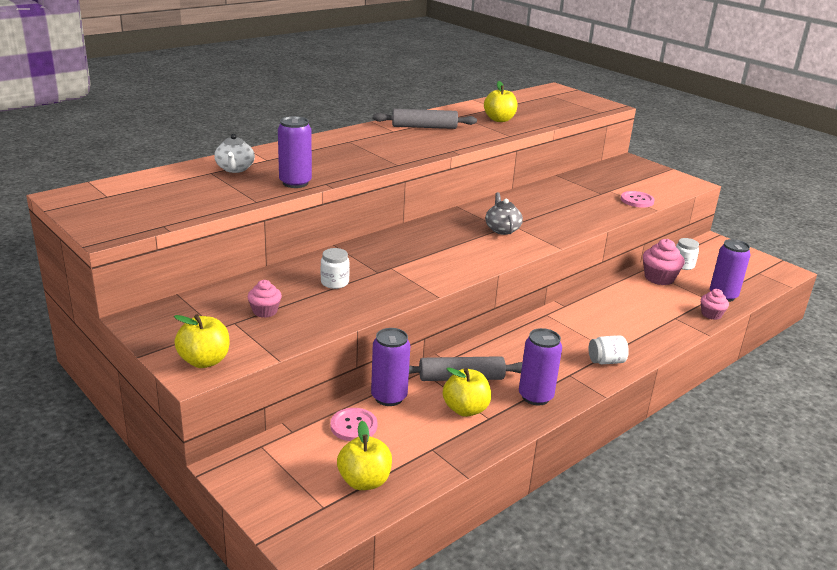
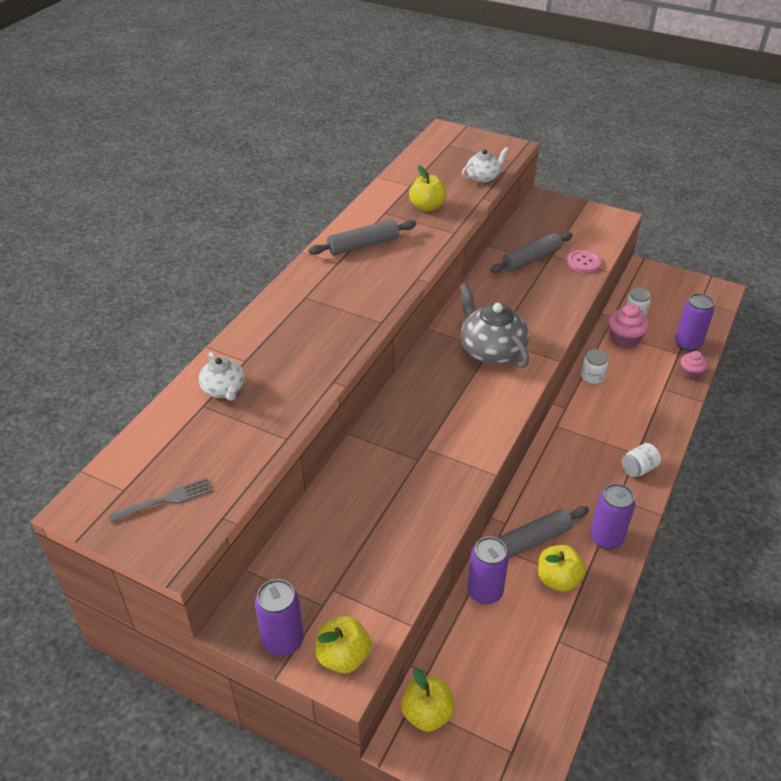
camera: 20 degrees left, 15 degrees up
pink cupcake [247,280,282,318] -> none
purple can [278,116,312,188] -> purple can moved to [255,579,304,656]
white jar [321,248,350,289] -> white jar moved to [581,349,608,384]
pink button [331,408,377,441] -> none
yellow apple [337,421,392,490] -> yellow apple moved to [401,668,455,732]
grey teapot [485,192,523,235] -> grey teapot [460,283,529,368], size x1.74
none -> grey fork [108,478,213,523]
none -> white teapot [462,147,509,183]
none -> grey rolling pin [490,232,573,273]

